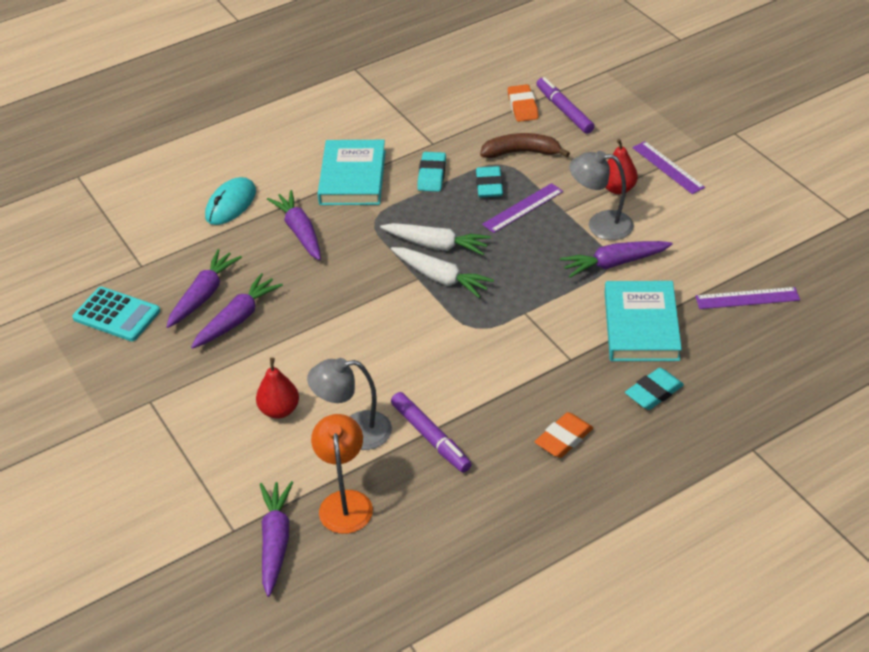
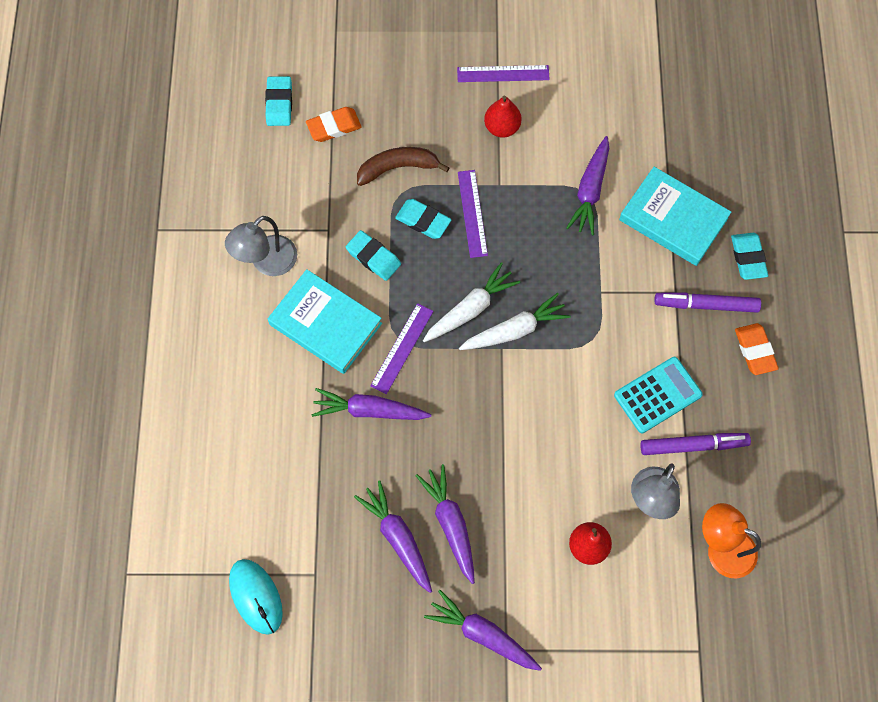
camera: 60 degrees left, 25 degrees up
turquoise calculator [72,287,160,341] -> turquoise calculator moved to [614,357,703,433]
turquoise mouse [205,177,256,225] -> turquoise mouse moved to [229,559,283,635]
purple carrot [260,481,293,597] -> purple carrot moved to [424,590,542,671]
brown banana [480,133,570,158] -> brown banana turned 45 degrees clockwise [357,147,450,186]
orange eraser [508,84,538,122] -> orange eraser turned 45 degrees counterclockwise [306,107,362,142]
purple marker [536,77,595,134] -> purple marker moved to [654,292,761,313]
grey lamp [569,151,634,240] -> grey lamp moved to [225,216,297,276]
purple ruler [695,287,800,309] -> purple ruler moved to [370,303,433,394]
none -> turquoise eraser [265,76,292,126]

